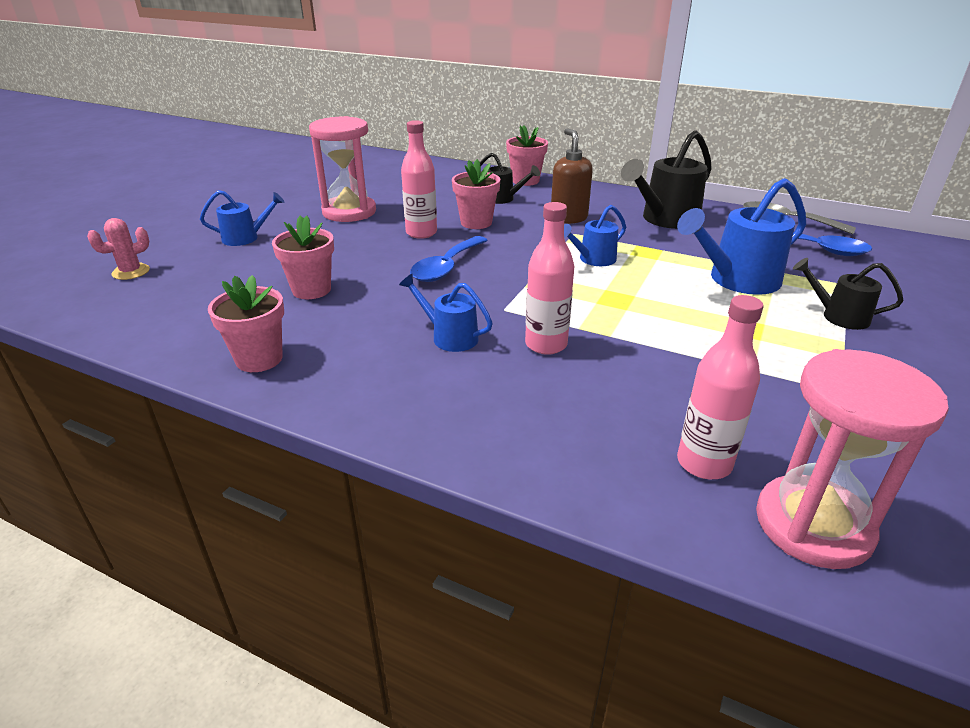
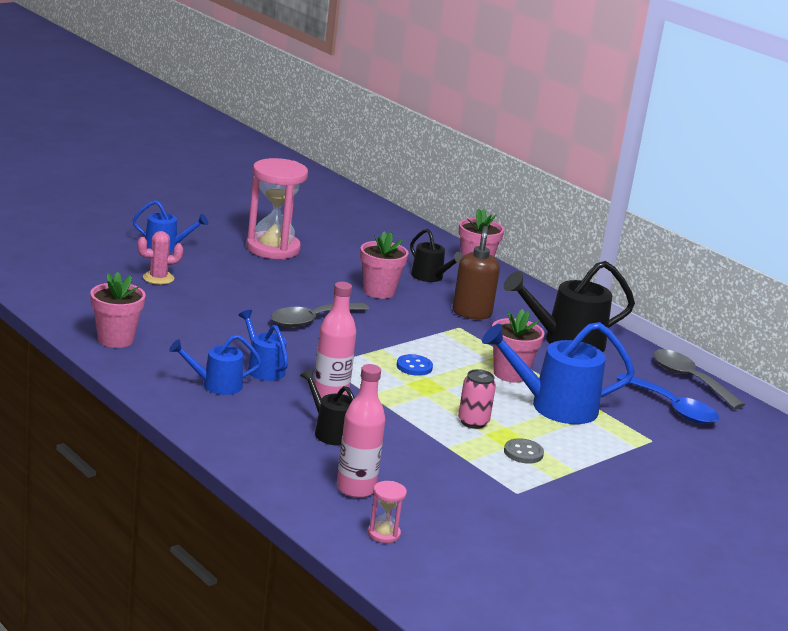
camera: 20 degrees right, 10 degrees down
pink cactus [87,218,150,280] -> pink cactus moved to [137,231,183,285]
pink flower pot [272,216,334,299] -> pink flower pot moved to [492,309,545,383]
pink bottle [401,120,437,239] -> none
blue spoon [410,236,488,282] -> grey spoon [271,302,369,327]
blue watering can [564,205,626,266] -> blue watering can moved to [169,334,261,395]
pink hourglass [756,349,949,569] -> pink hourglass [368,481,407,543], size x0.43
black watering can [793,258,904,330] -> black watering can moved to [300,369,355,446]
none -> blue button [397,354,433,376]
none -> pink can [458,369,496,429]
none -> grey button [504,438,544,464]

